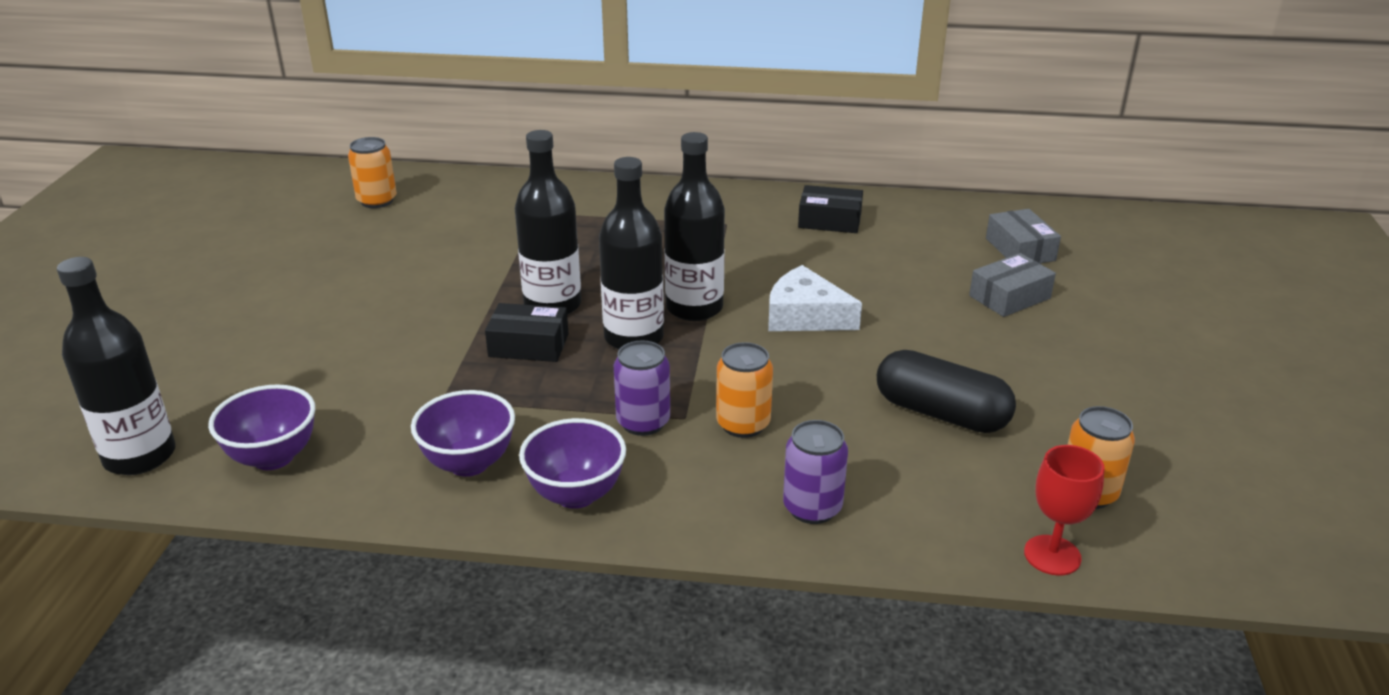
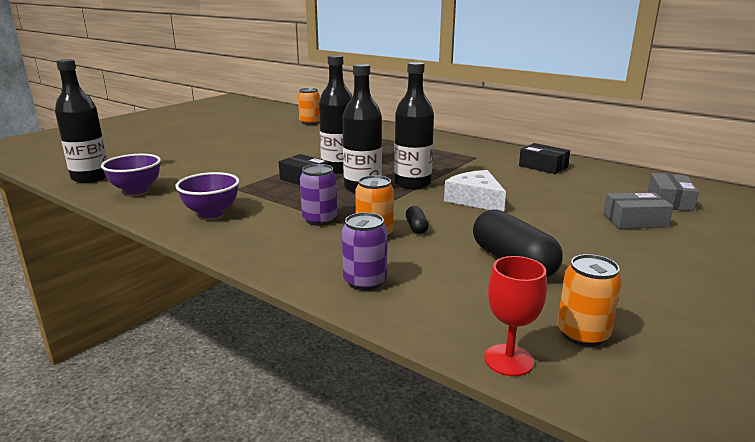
camera: 30 degrees right, 10 degrees down
purple bowl [519,418,626,509] -> none
none -> black capsule [406,206,429,234]

